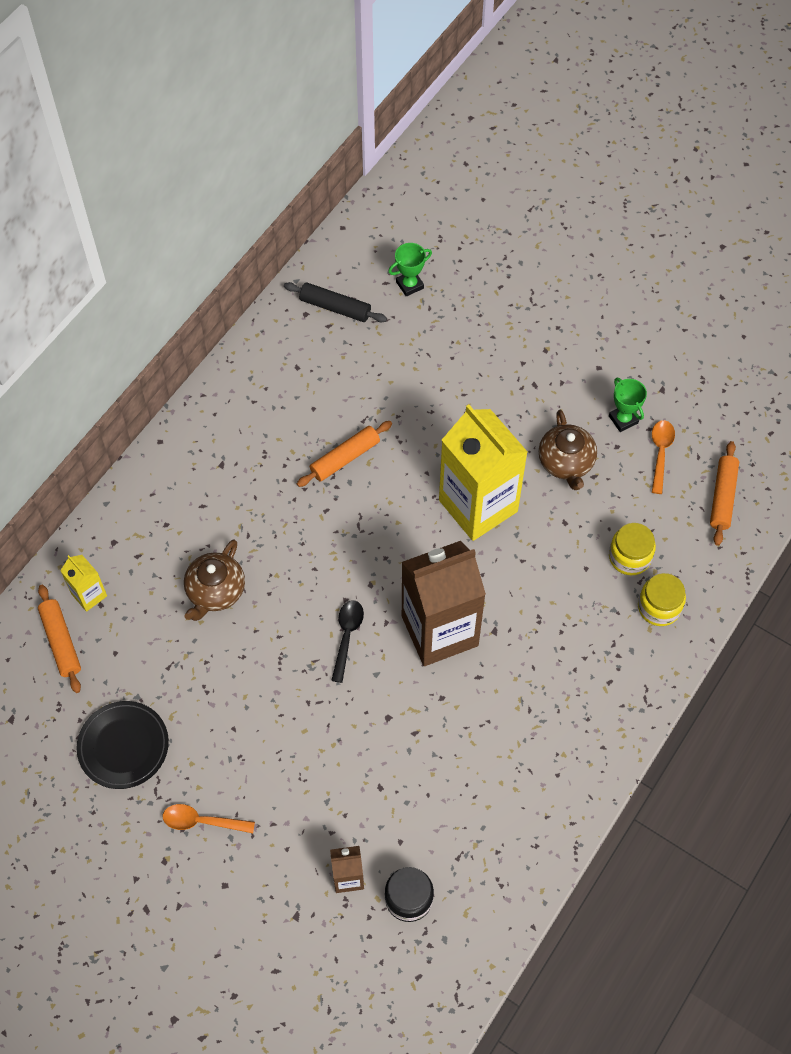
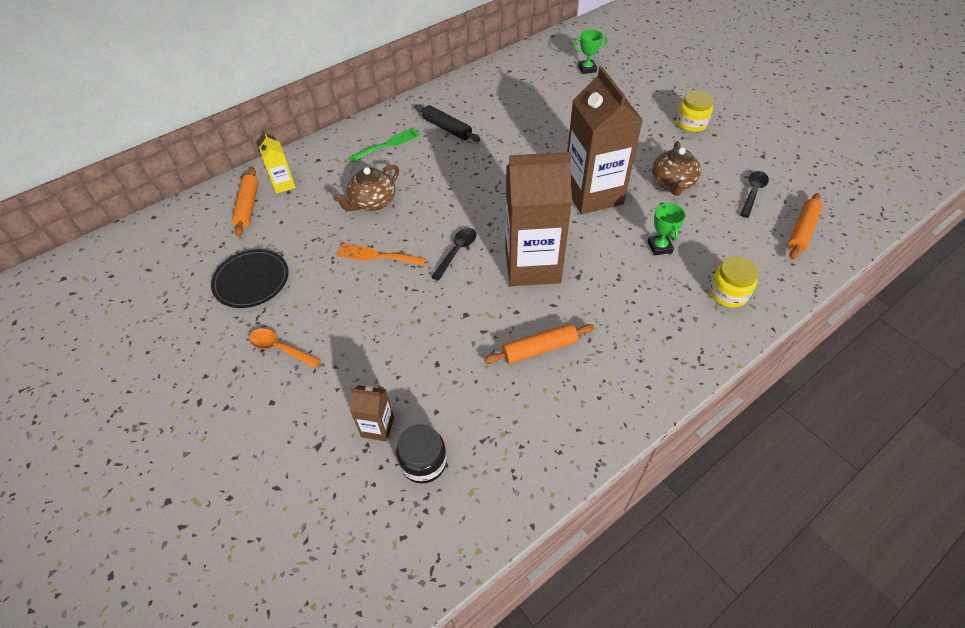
camera: 20 degrees right, 10 degrees down
black rolling pin [284,282,387,322] -> black rolling pin moved to [415,104,480,142]
orange rolling pin [297,421,392,487] -> orange rolling pin moved to [484,324,594,364]
yellow carton [439,405,527,541] -> brown carton [567,67,643,214]
green trophy [609,377,647,432] -> green trophy moved to [648,202,686,255]
yellow jar [609,523,656,575] -> yellow jar moved to [676,91,713,132]
orange spoon [652,420,675,494] -> black spoon [740,171,769,218]
none -> orange fork [336,243,426,266]
none -> green fork [348,128,420,163]

